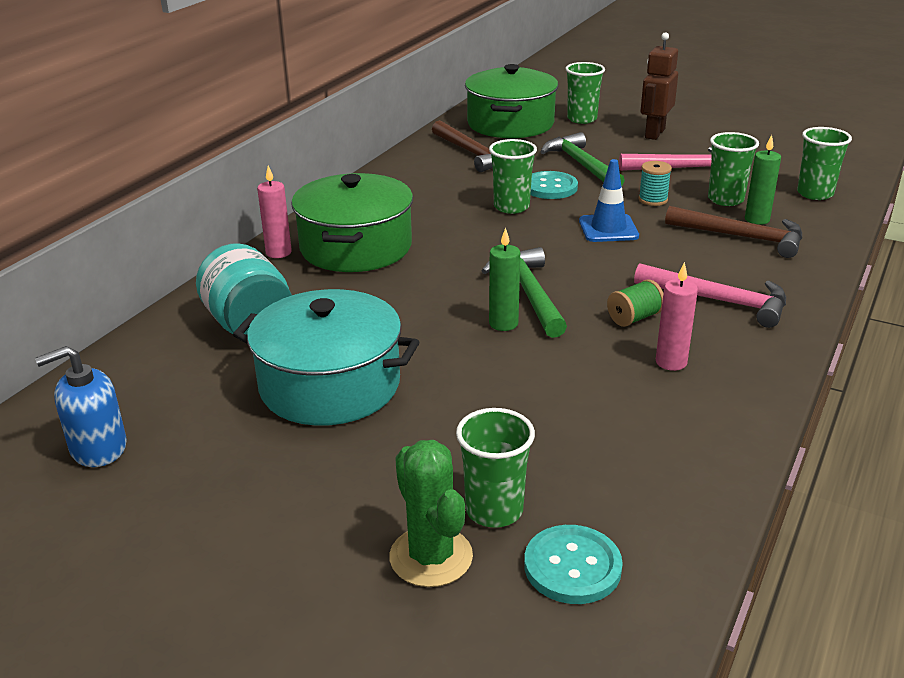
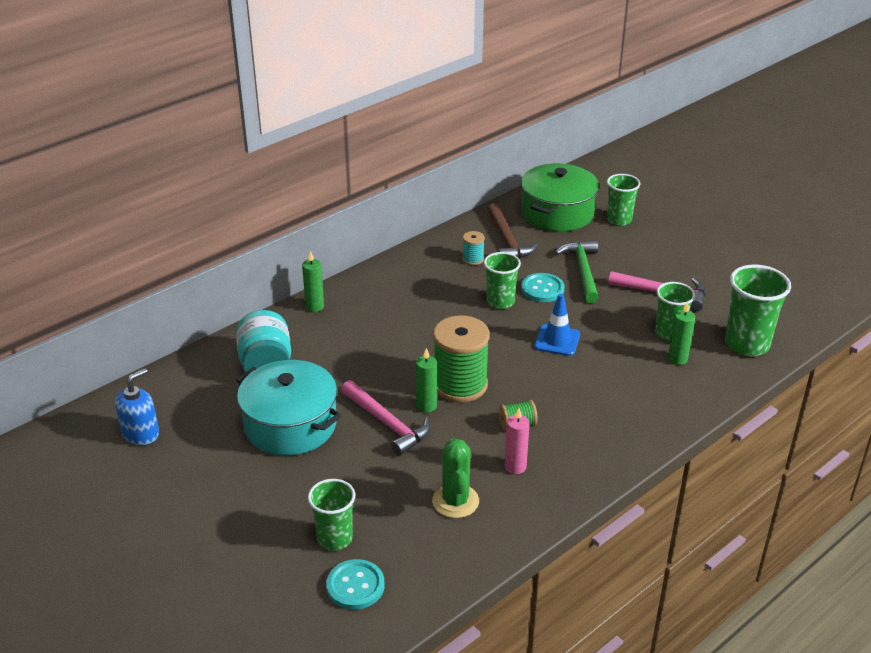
camera: 20 degrees right, 5 degrees up
blue soap dispenser [35,346,127,467] -> blue soap dispenser turned 135 degrees clockwise [115,368,159,445]
pink candle [257,166,292,258] -> green candle [302,251,324,312]
green pot [291,173,413,272] -> none
green cactus [389,440,473,587] -> green cactus moved to [432,438,479,518]
green hammer [482,247,567,338] -> green spool [433,315,490,402]
pink hammer [634,263,786,328] -> pink hammer moved to [341,380,431,456]
turquoise spool [639,161,672,206] -> turquoise spool moved to [462,231,485,265]
brown robot [641,32,678,140] -> none
brown hammer [665,206,802,258] -> none
green cup [797,127,852,200] -> green cup [725,265,791,356], size x1.52

